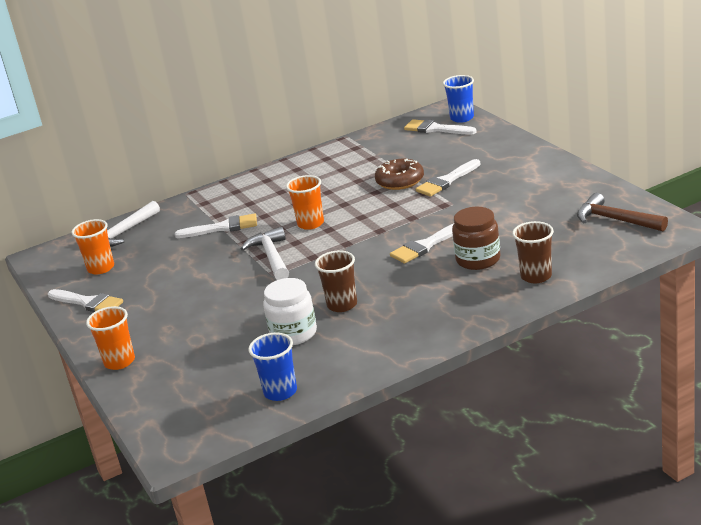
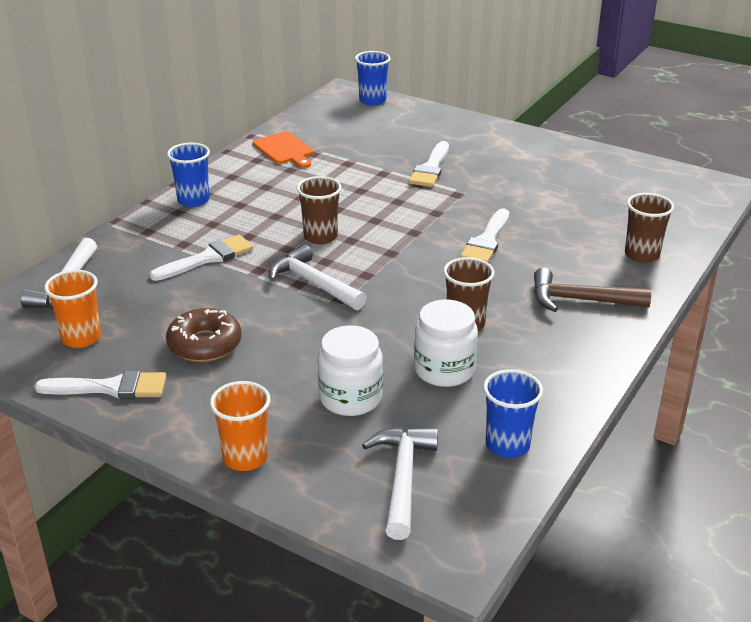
camera: 35 degrees left, 5 degrees up
orange cup [286,175,324,230] -> brown cup [297,176,342,244]
brown donut [375,158,424,190] -> brown donut moved to [166,308,242,362]
white brush [404,119,477,135] -> none
brown jar [452,207,501,270] -> none
brown hammer [577,193,668,232] -> brown hammer moved to [534,268,651,312]
none -> blue cup [167,143,210,207]
none -> orange cutting board [253,132,314,168]
none -> white jar [318,325,383,416]
none -> white hammer [362,427,438,540]

